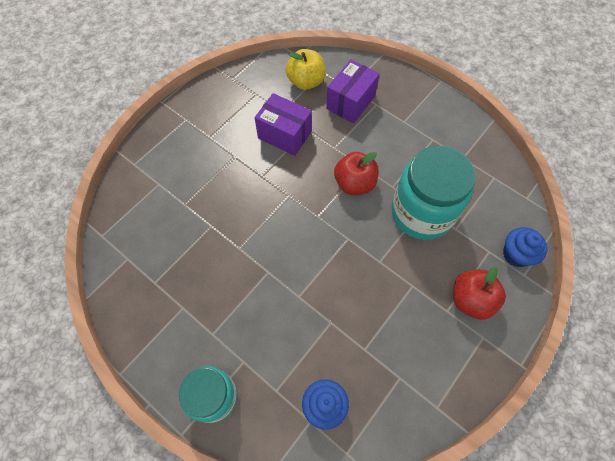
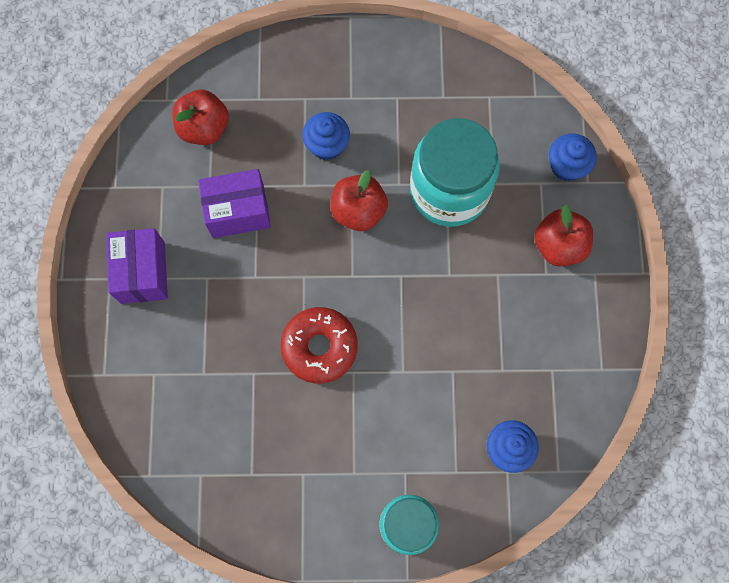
camera: 40 degrees left, 10 degrees up
yellow apple [286,49,325,90] -> red apple [172,89,229,145]
purple box [326,59,380,123] -> purple box moved to [106,228,168,304]
none -> red donut [281,307,358,383]
none -> blue cupcake [302,112,350,160]

